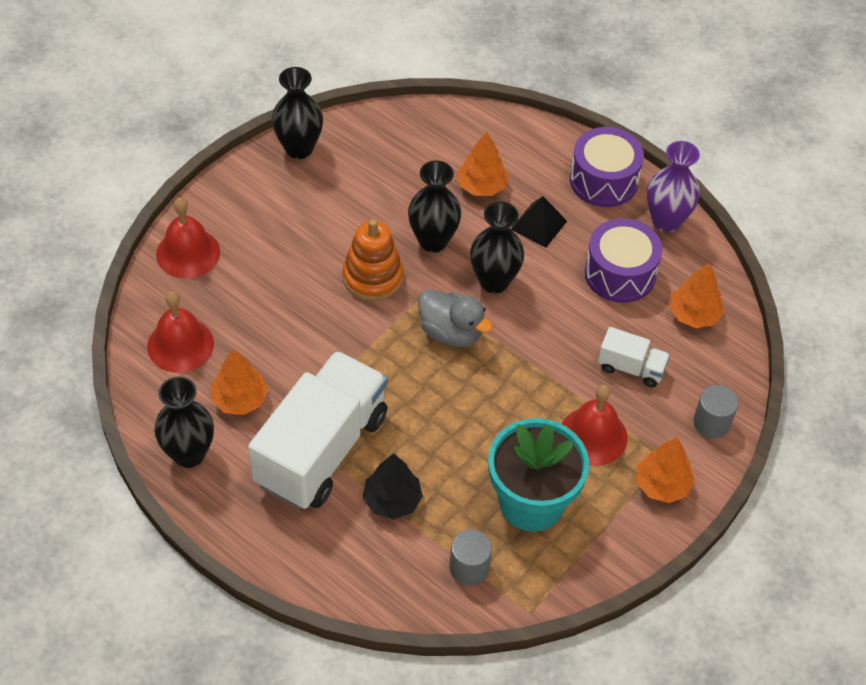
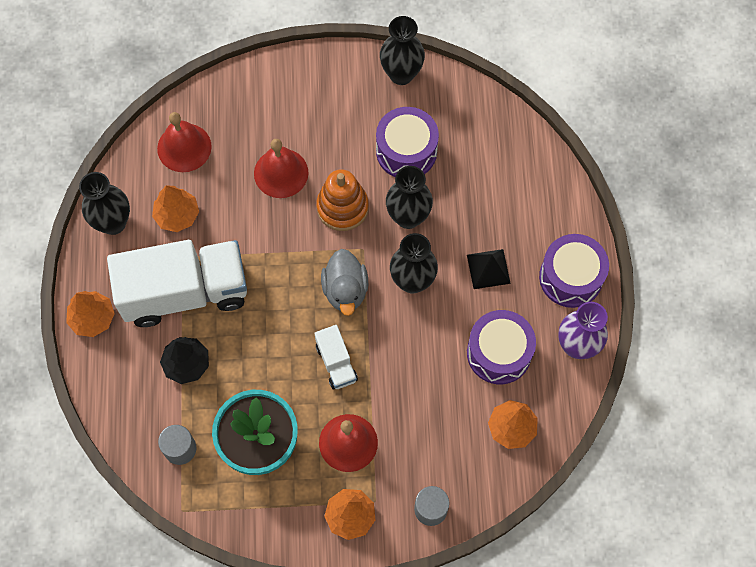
camera: 50 degrees right, 15 degrees up
red bell [156,198,220,278] -> red bell moved to [254,139,308,198]
orange tree [457,132,509,196] -> orange tree moved to [66,291,115,337]
white truck [598,327,670,387] -> white truck moved to [314,325,358,389]
none -> purple drum [376,107,439,177]

